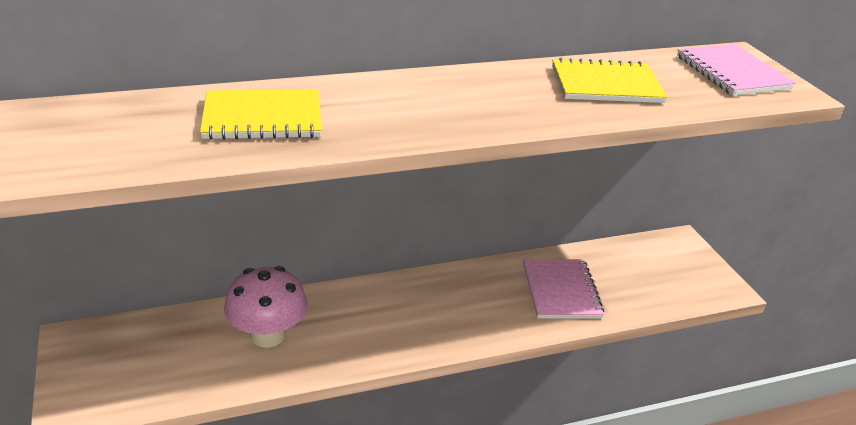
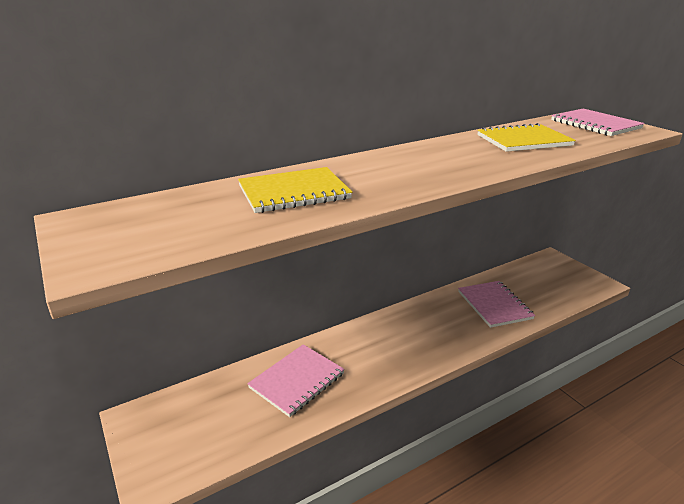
camera: 10 degrees left, 5 degrees down
pink mushroom [224,266,308,348] -> pink notebook [247,344,345,417]

